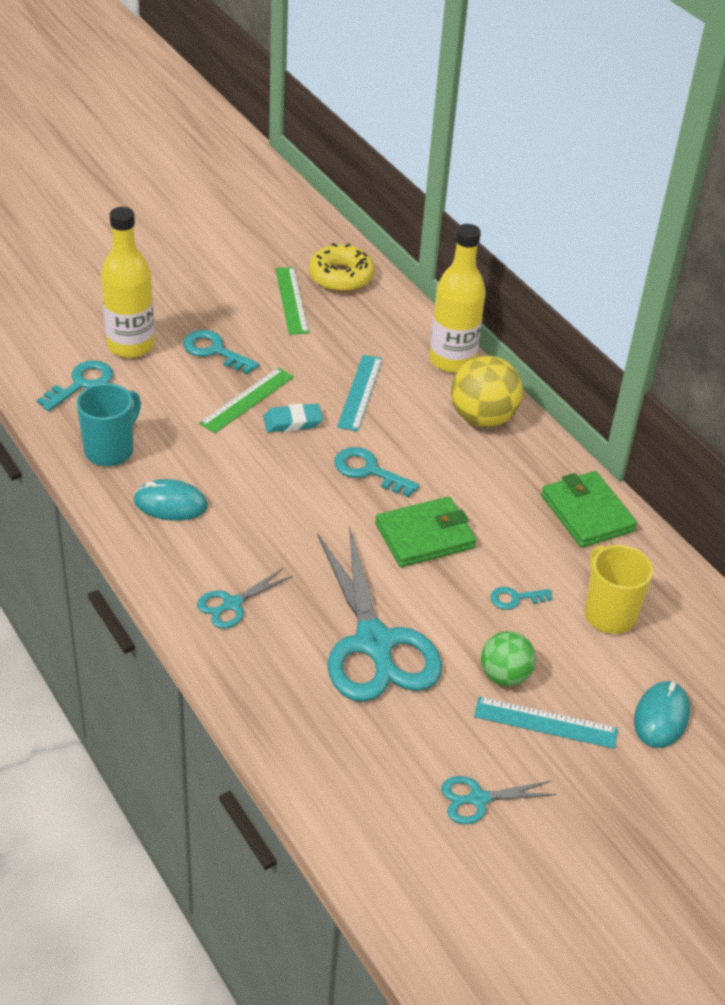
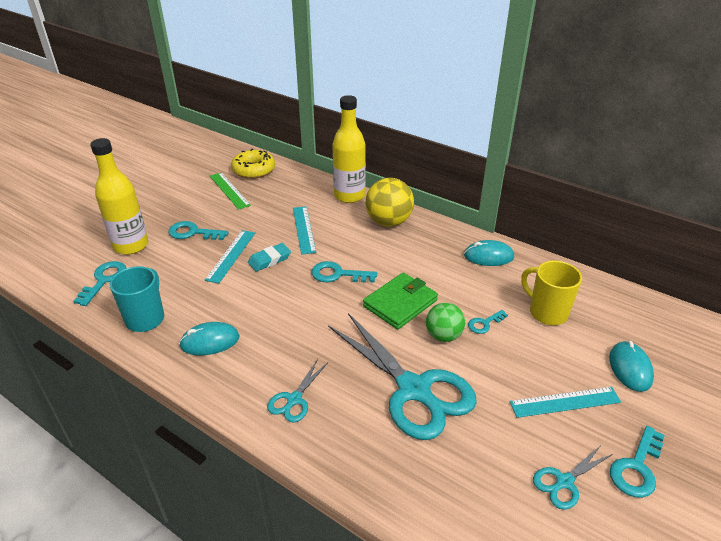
camera: 20 degrees left, 5 degrees down
green ruler [199,367,294,433] -> turquoise ruler [205,230,255,284]
green ball [481,631,536,687] -> green ball moved to [426,303,465,342]
green wallet [541,471,637,548] -> turquoise mouse [464,240,514,266]
none -> turquoise key [610,426,665,498]

